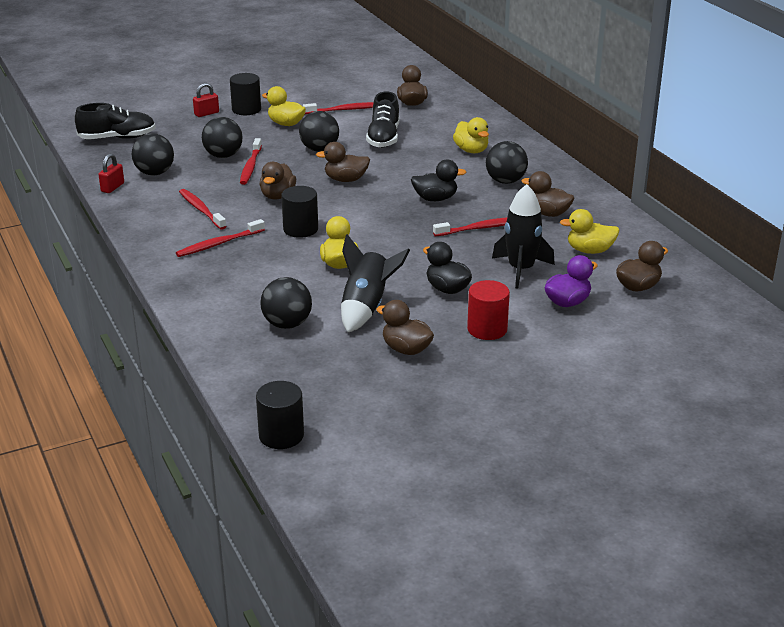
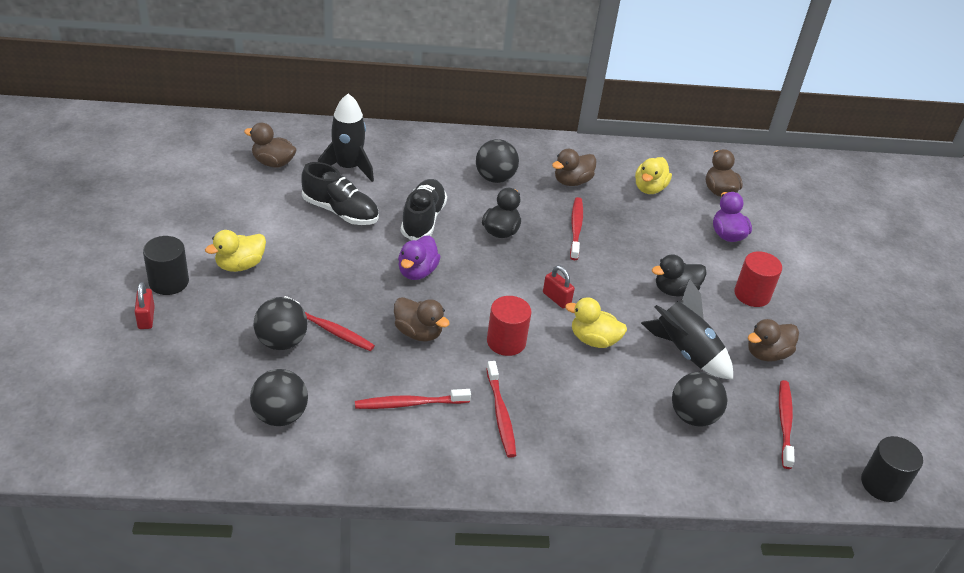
camera: 70 degrees left, 10 degrees up
black shoe [75,103,156,139] -> black shoe moved to [401,179,447,241]
red padlock [98,153,124,193] -> red padlock moved to [543,265,575,309]
black cylinder [281,186,318,238] -> red cylinder [487,296,532,356]
black ball [299,111,339,152] -> none
red toothbrush [303,102,374,114] -> red toothbrush moved to [779,380,795,469]
brown duck [316,142,370,182] -> purple duck [398,236,441,280]
yellow duck [453,117,489,153] -> none
black rocket [492,184,555,289] -> black rocket moved to [318,94,374,182]

